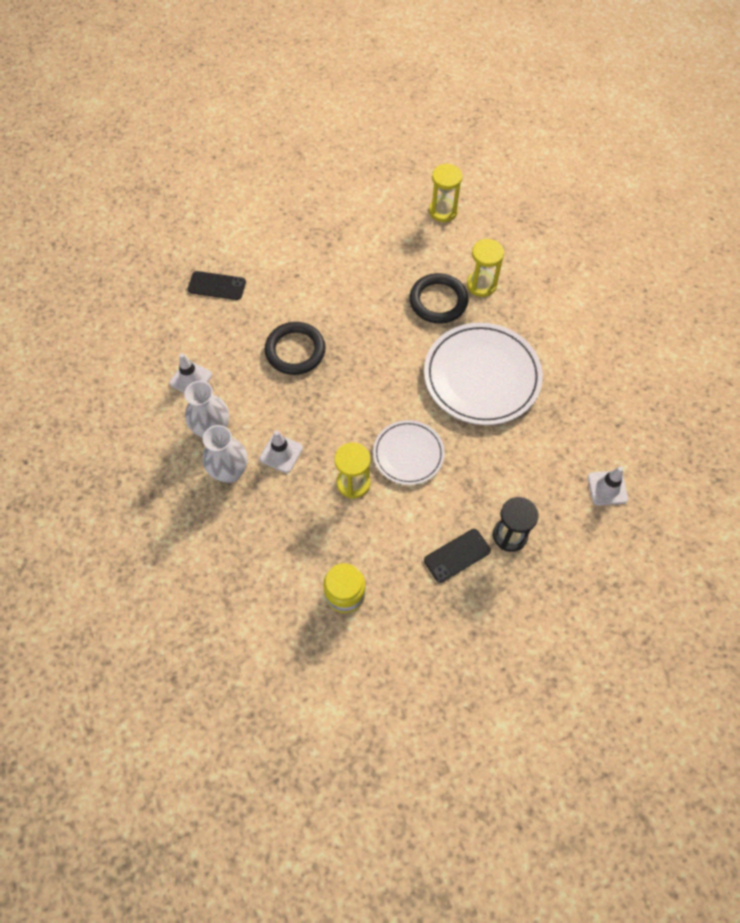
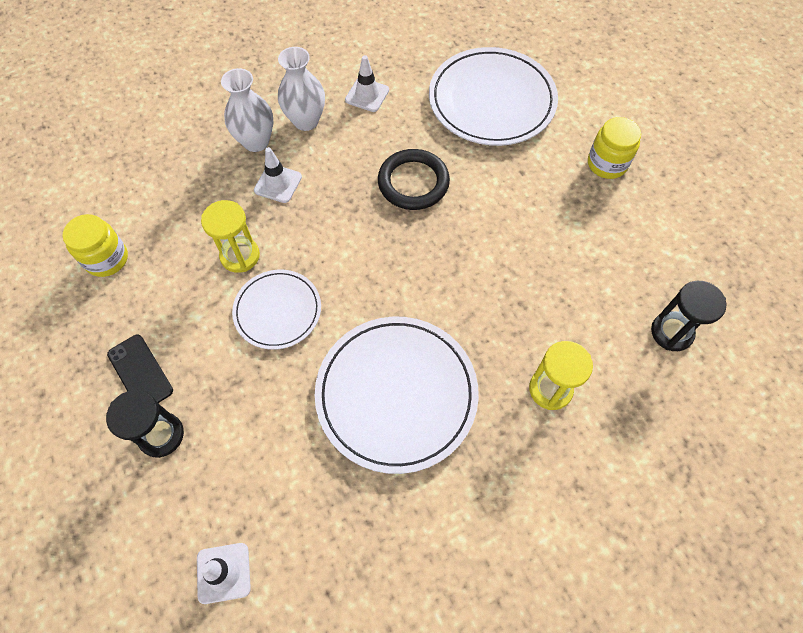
camera: 85 degrees right, 0 degrees up
black phone [188,271,246,300] -> white plate [429,47,558,146]
black ring [410,273,468,324] -> none
yellow hourglass [429,163,463,222] -> black hourglass [651,281,727,351]
none -> yellow jar [588,117,641,179]

